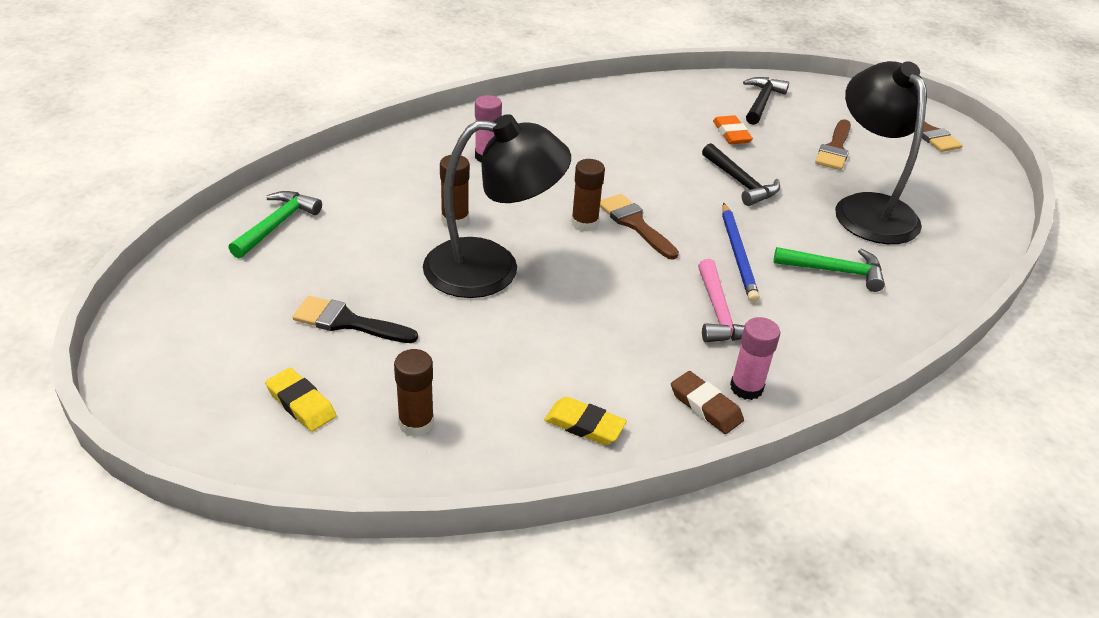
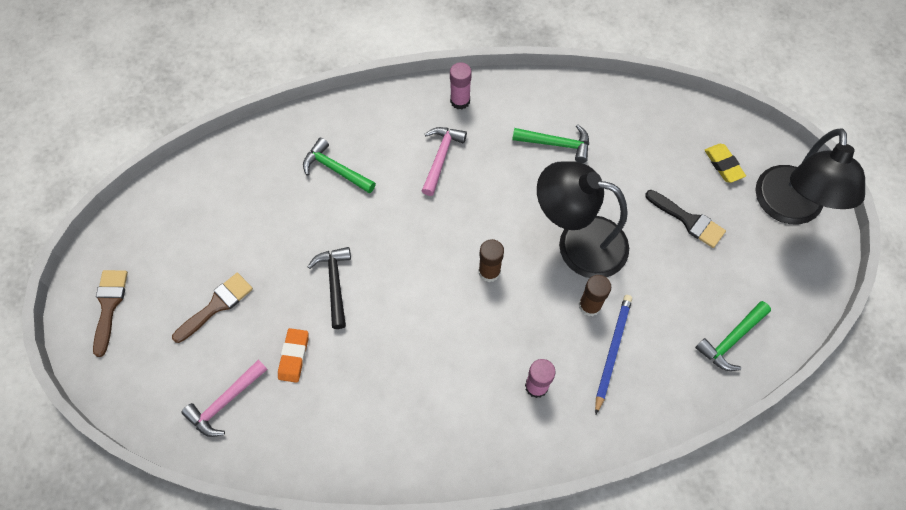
camera: 155 degrees left, 25 degrees up
brown glue stick [394,349,434,436] -> none
yellow eraser [544,397,627,445] -> none
brown brush [600,194,679,260] -> none
brown eraser [671,371,744,434] -> none
blue pencil [722,203,760,303] -> blue pencil moved to [595,295,632,415]
black hammer [743,77,789,125] -> pink hammer [181,360,268,437]
black lamp [835,61,927,244] -> black lamp moved to [755,128,865,224]
none -> green hammer [512,125,589,163]

